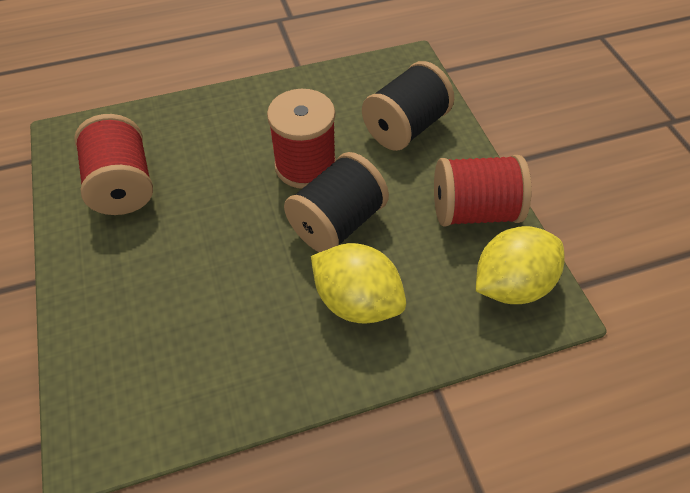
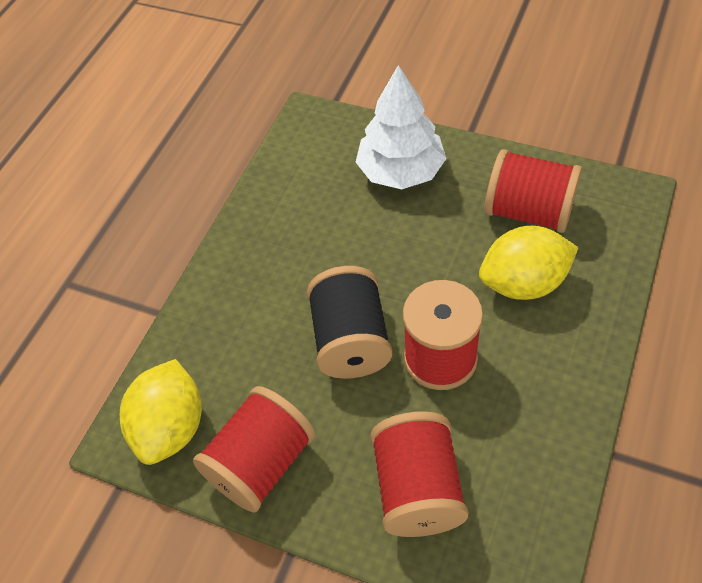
camera: 135 degrees right, 0 degrees up
yellow lemon [311,243,406,324] -> yellow lemon moved to [479,226,579,300]
black spool [362,61,454,151] -> red spool [370,411,469,537]
none -> white tree [356,65,447,189]

